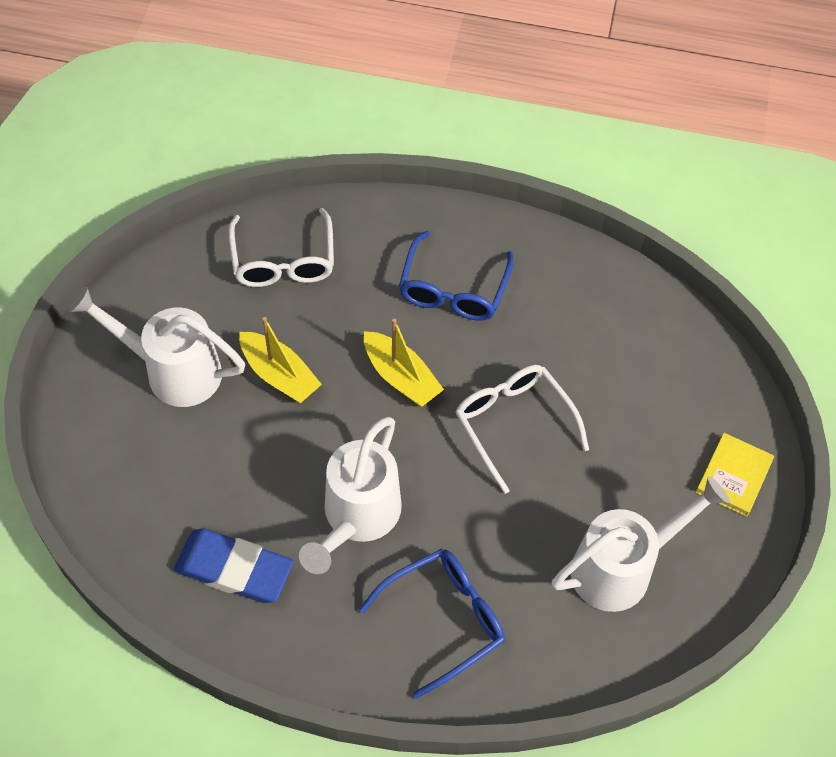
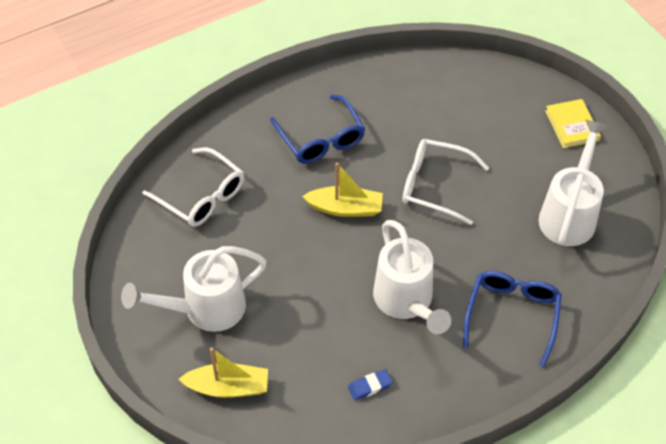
camera: 40 degrees left, 5 degrees down
blue eraser [174,528,293,603] -> blue eraser [348,369,393,401], size x0.47
yellow boat [239,317,322,403] -> yellow boat moved to [179,347,268,398]

